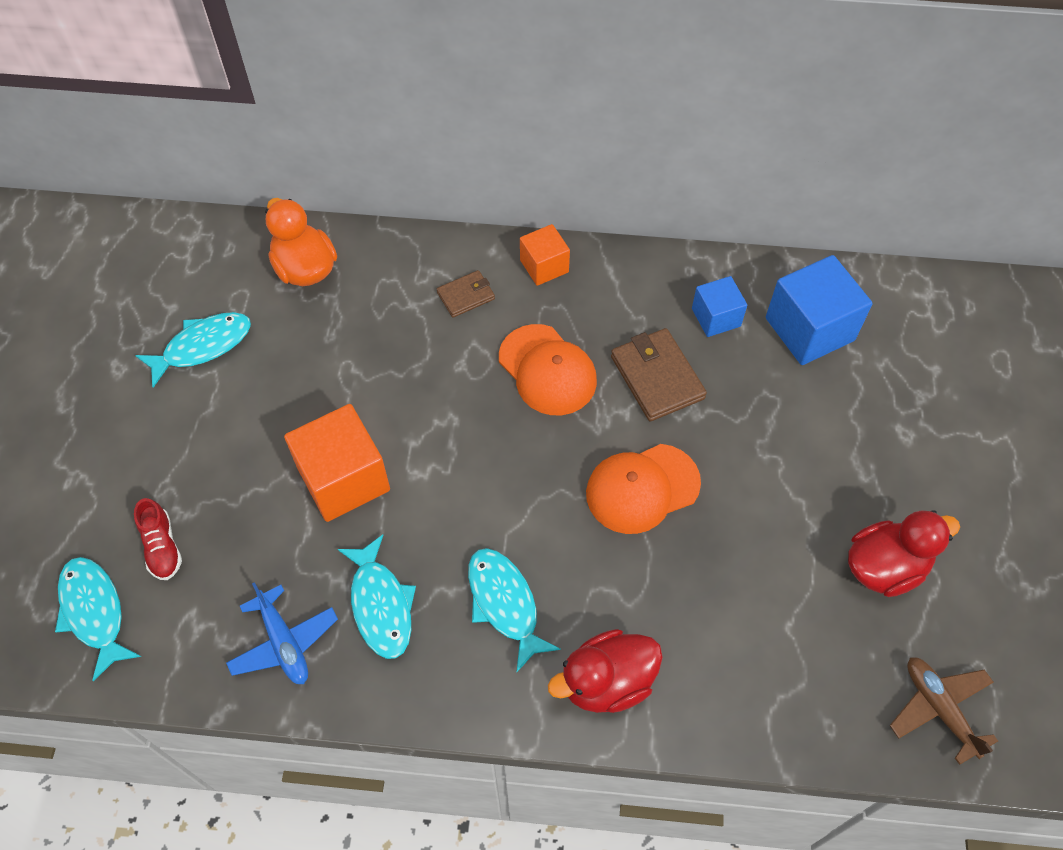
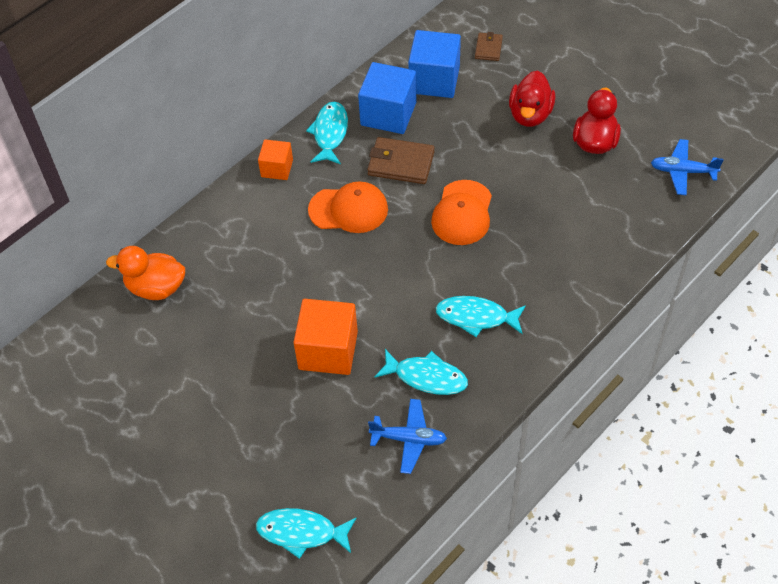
camera: 50 degrees left, 5 degrees down
red shoe [134,498,182,580] -> none
turquoise fish [135,312,251,388] -> turquoise fish moved to [306,101,348,164]
brown wallet [437,270,495,317] -> brown wallet moved to [475,32,503,61]
red duck [548,629,663,713] -> red duck moved to [509,71,555,127]
blue cube [692,276,747,337] -> blue cube [358,62,416,134], size x1.73
brown plane [889,657,998,765] -> blue plane [651,139,724,195]

